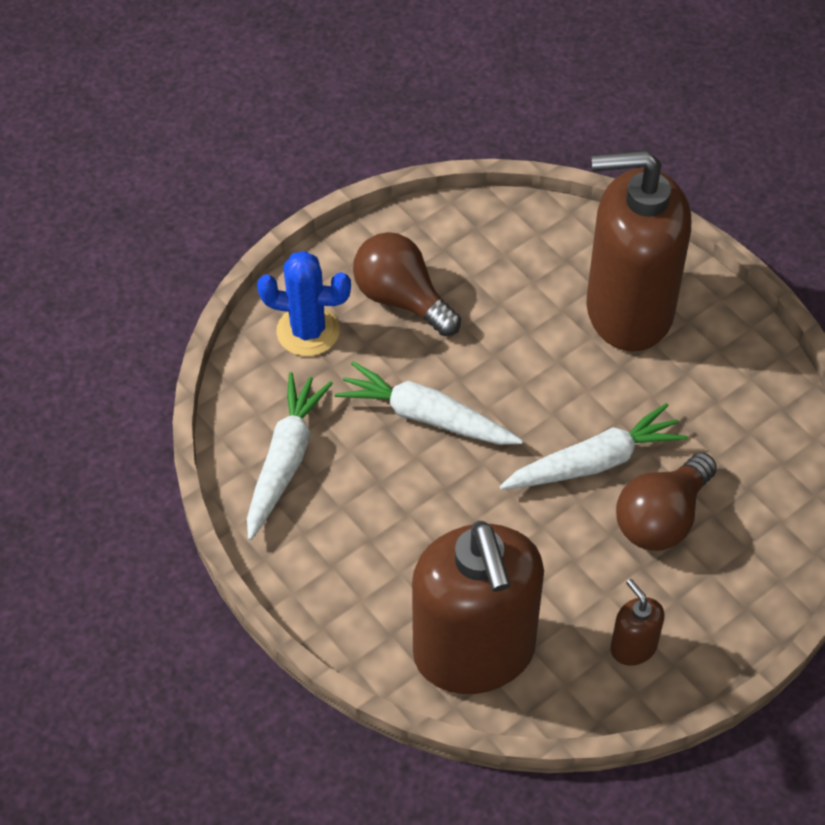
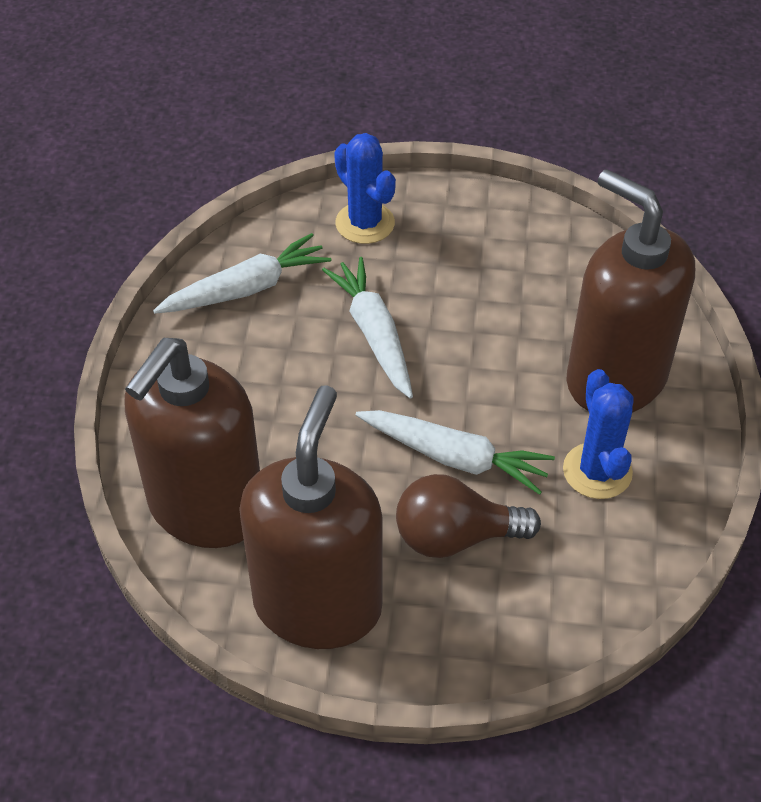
camera: 45 degrees right, 5 degrees down
brown light bulb [353,232,461,336] -> none
brown soap dispenser [610,579,664,666] -> brown soap dispenser [239,385,383,649], size x2.47
none -> blue cactus [563,369,634,499]

